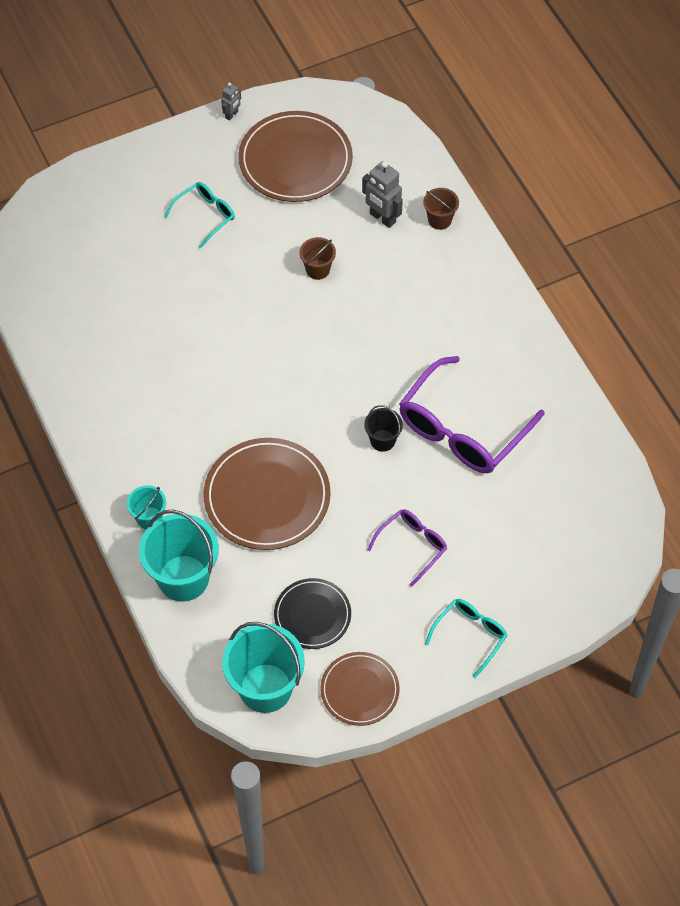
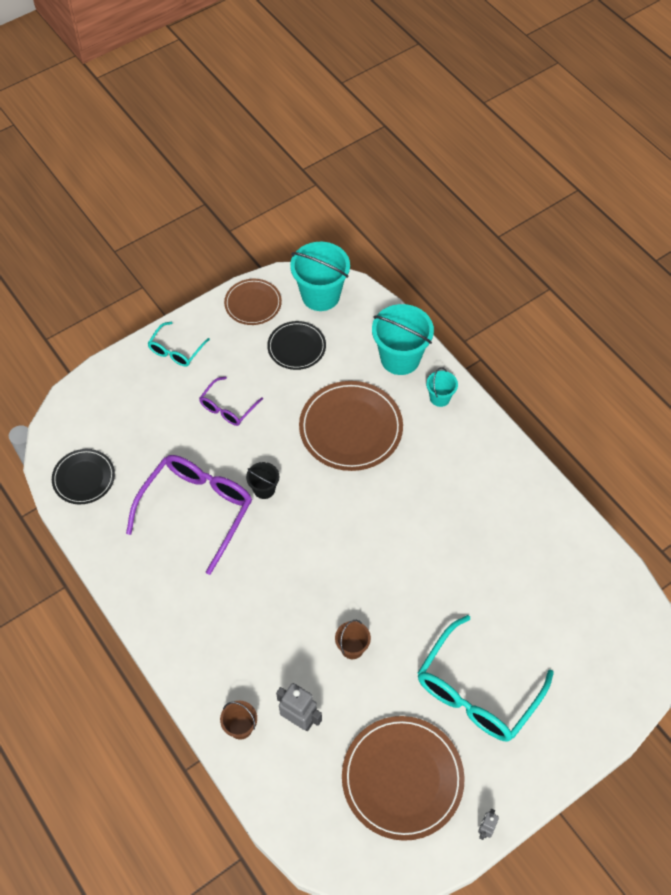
camera: 170 degrees right, 0 degrees up
turquoise glasses [164,182,235,249] -> turquoise glasses [418,615,554,742], size x1.91
none -> black plate [52,449,115,505]

